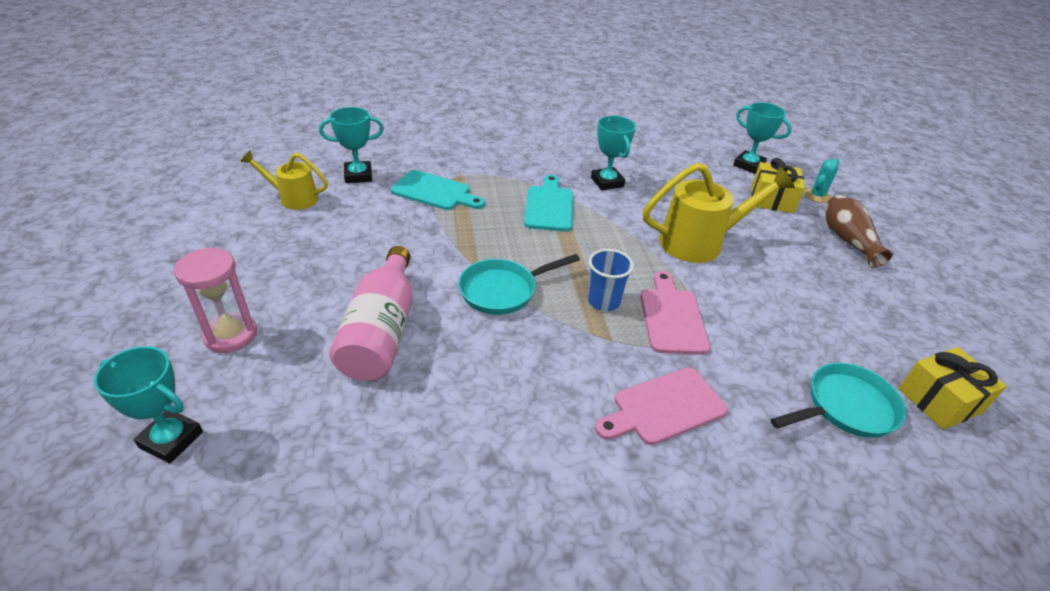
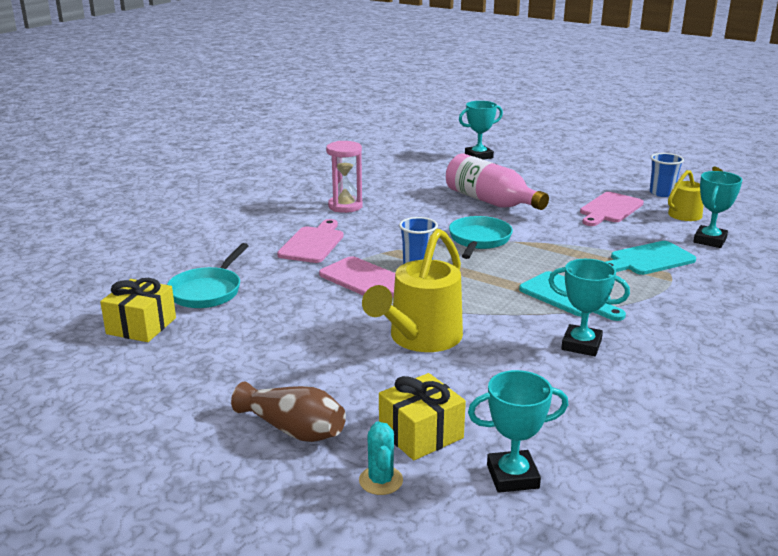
camera: 135 degrees right, 15 degrees down
pink hourglass [174,248,257,353] -> pink hourglass moved to [326,141,363,213]
none -> pink cutting board [580,192,644,226]
none -> blue cup [650,153,684,197]

